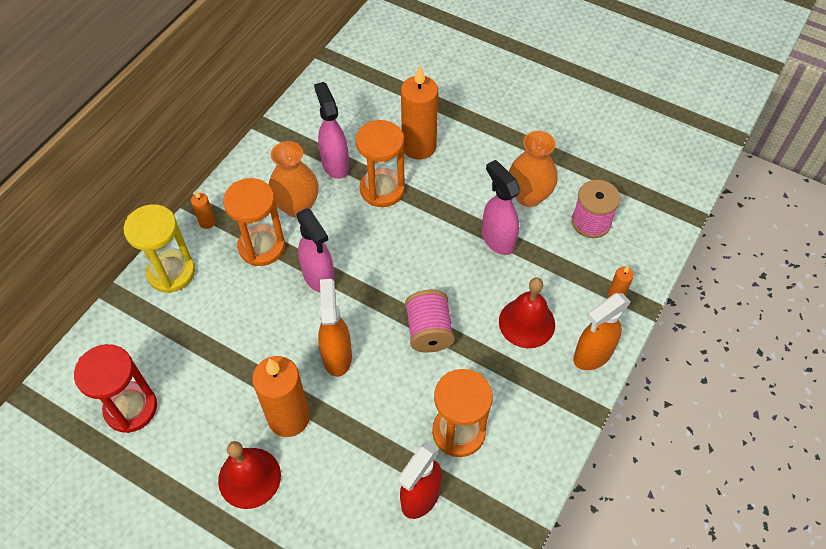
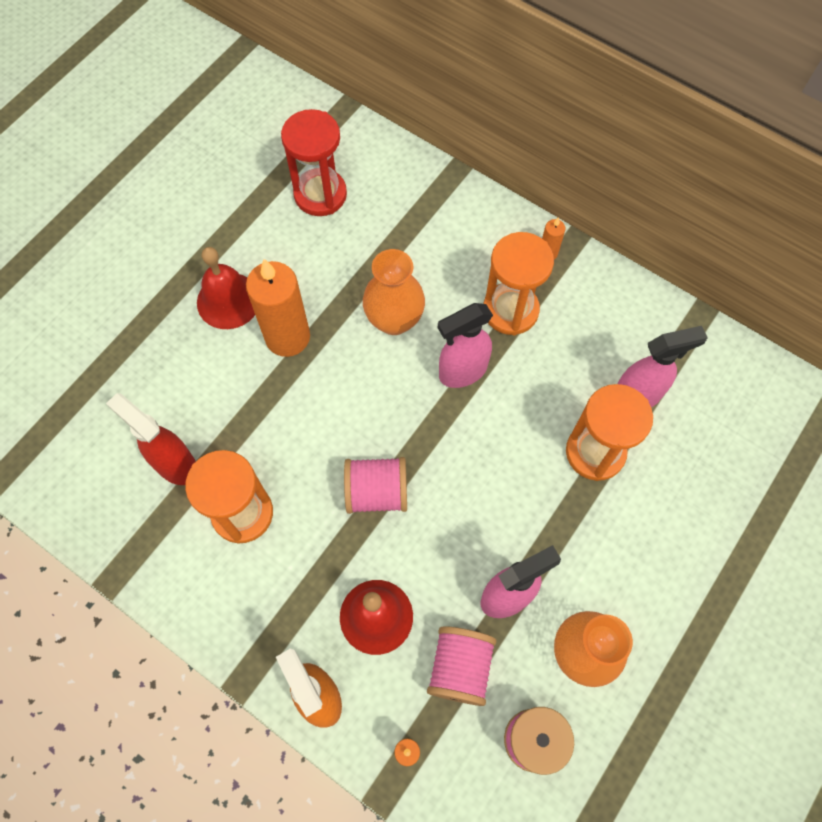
camera: 95 degrees right, 10 degrees up
yellow hourglass [124,204,195,293] -> none
orange vase [269,141,319,217] -> orange vase moved to [363,249,425,335]
orange spray bottle [318,279,352,377] -> none
orange candle [401,65,438,160] -> none
none -> pink spool [427,626,496,706]

